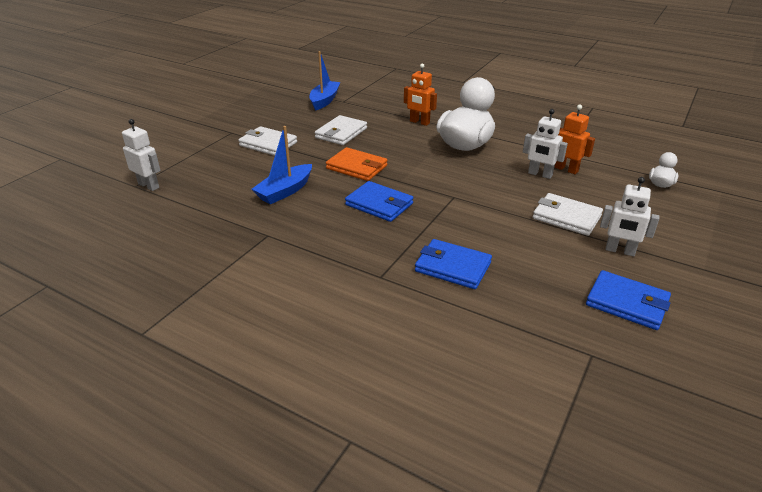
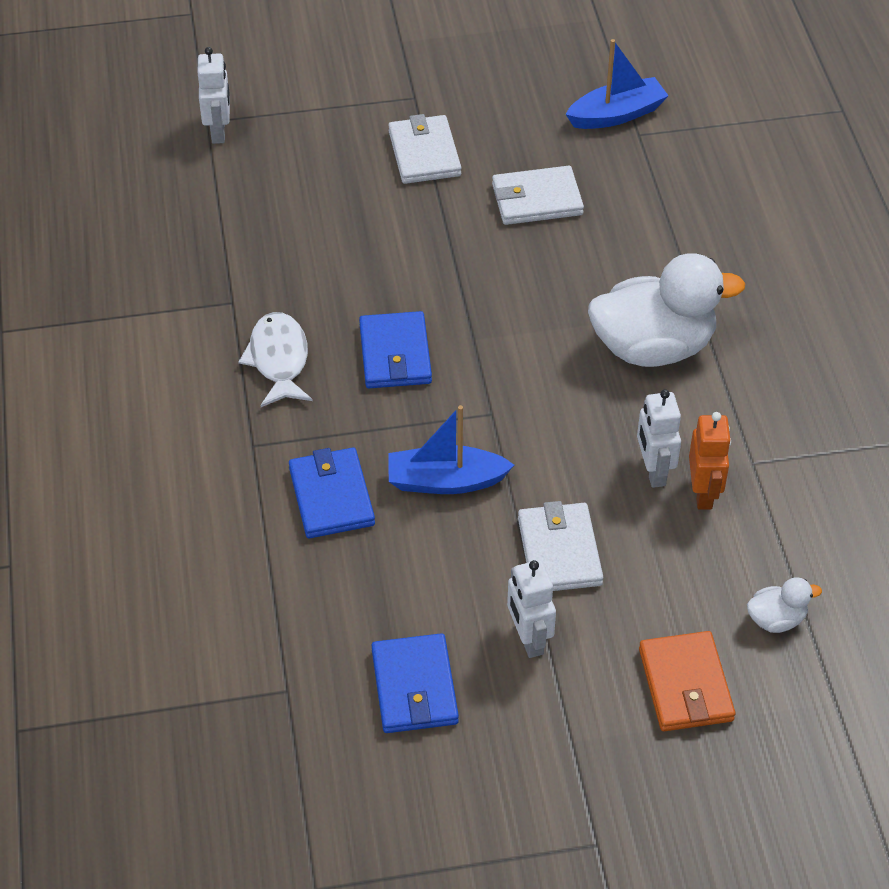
camera: 50 degrees right, 15 degrees up
blue boat [252,126,312,204] -> blue boat moved to [388,405,514,494]
orange wallet [326,147,388,181] -> orange wallet moved to [639,631,736,731]
orange robot [404,64,437,126] -> none
none -> white fish [239,312,313,407]

